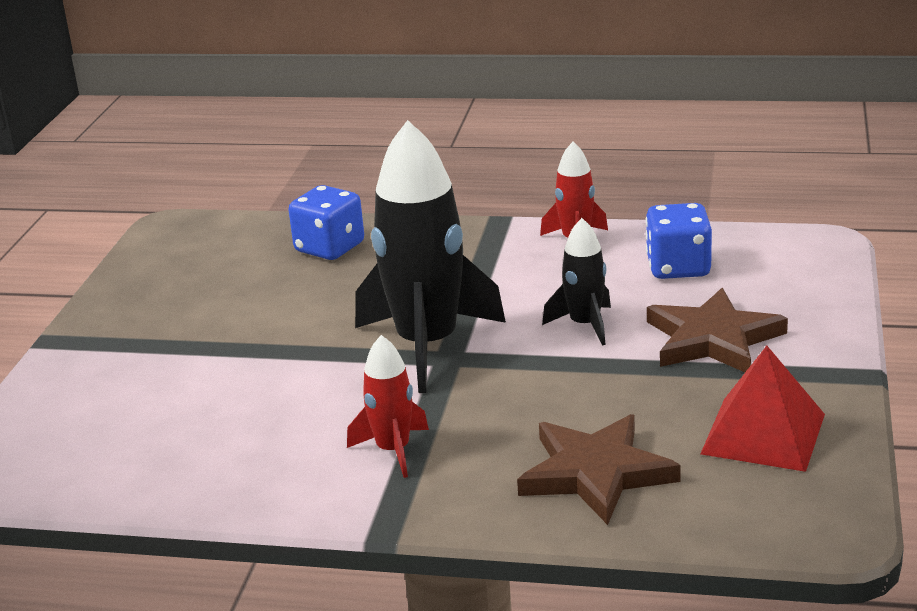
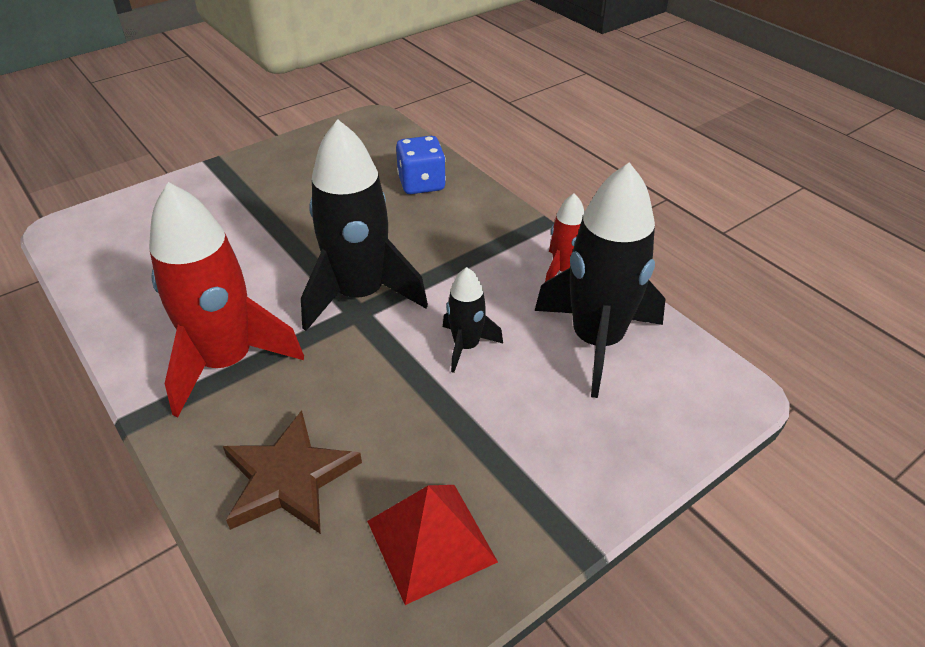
camera: 40 degrees right, 15 degrees up
red rocket [347,335,429,478] -> red rocket [149,182,304,417], size x2.01
blue dice [646,203,712,279] -> black rocket [534,162,665,398]
brown star [647,288,788,372] -> none

